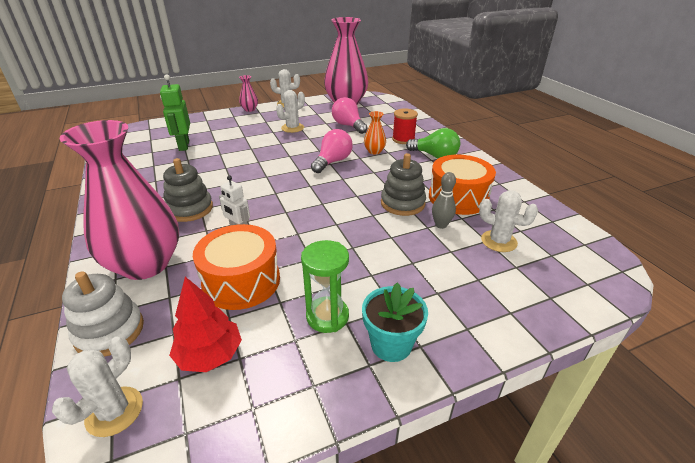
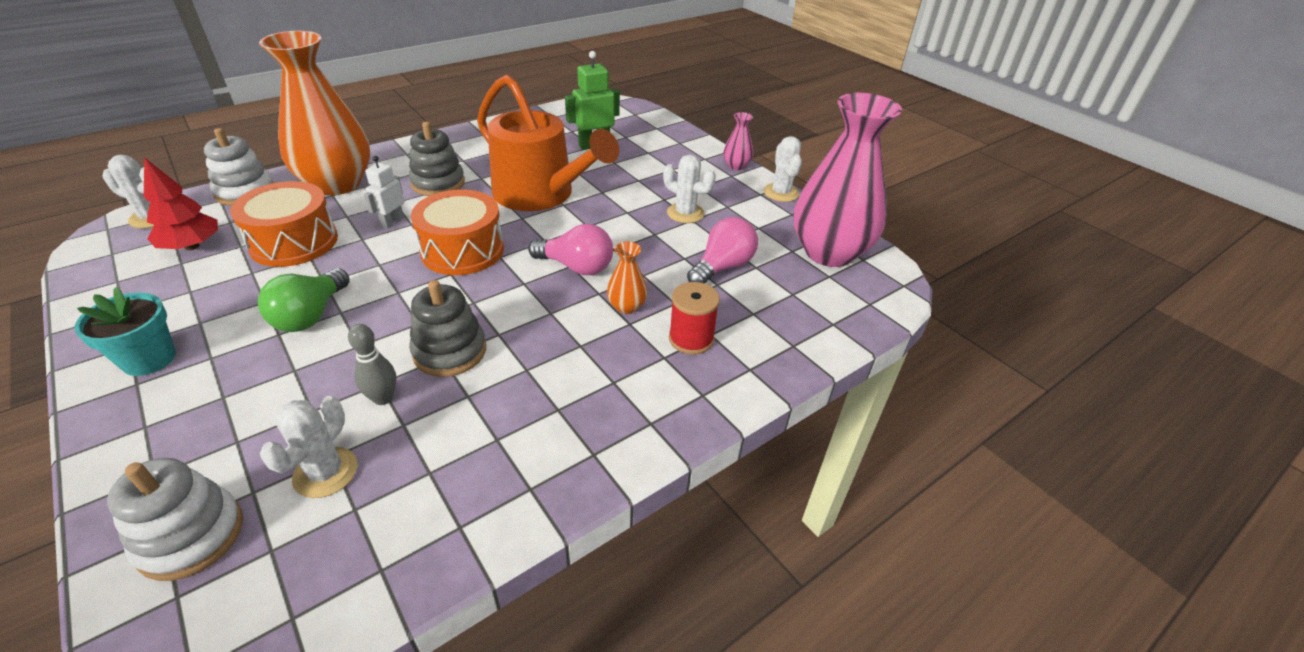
camera: 75 degrees right, 5 degrees up
pink vase [60,120,179,280] -> orange vase [259,31,370,195]
green hourglass [301,240,349,333] -> none
green light bulb [406,128,460,159] -> green light bulb moved to [258,268,350,332]
orange drum [429,155,496,215] -> orange drum moved to [411,190,504,275]
none -> white stacking toy [107,458,243,581]
none -> orange watering can [477,75,619,211]

